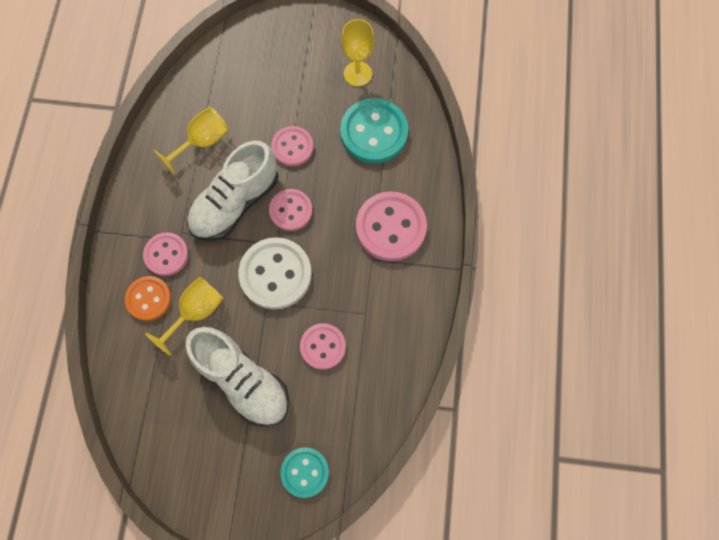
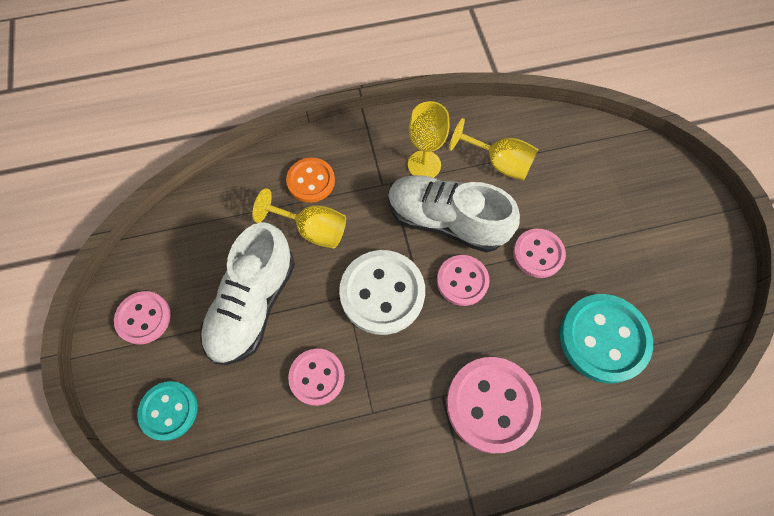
camera: 70 degrees right, 5 degrees down
pink button [143,232,189,276] -> pink button moved to [114,291,171,344]
yellow goblet [341,19,374,87] -> yellow goblet moved to [408,101,449,178]

